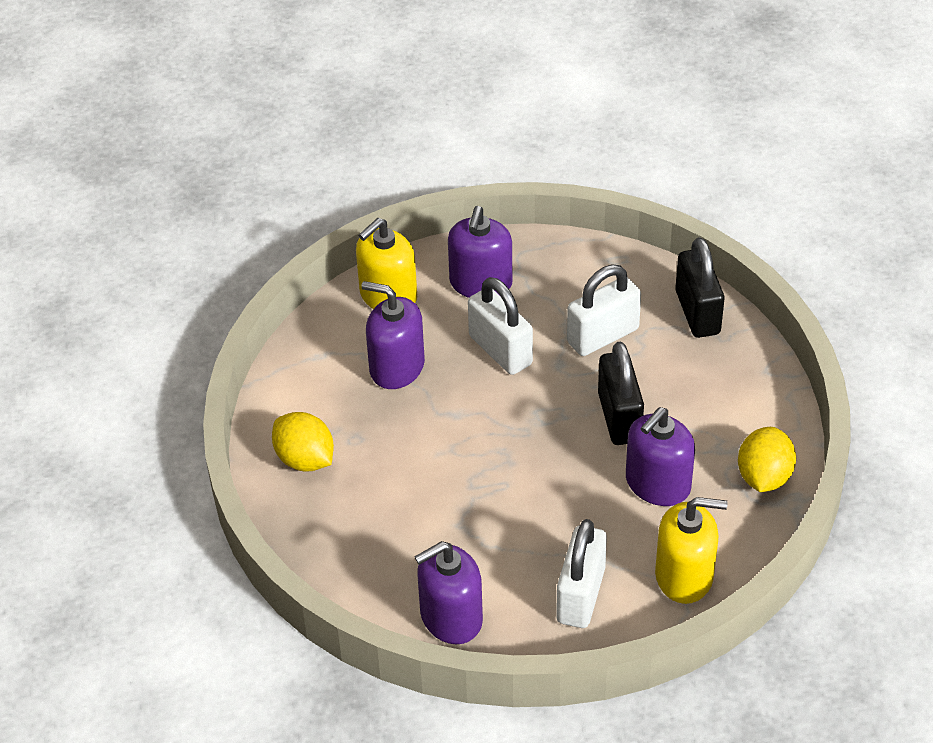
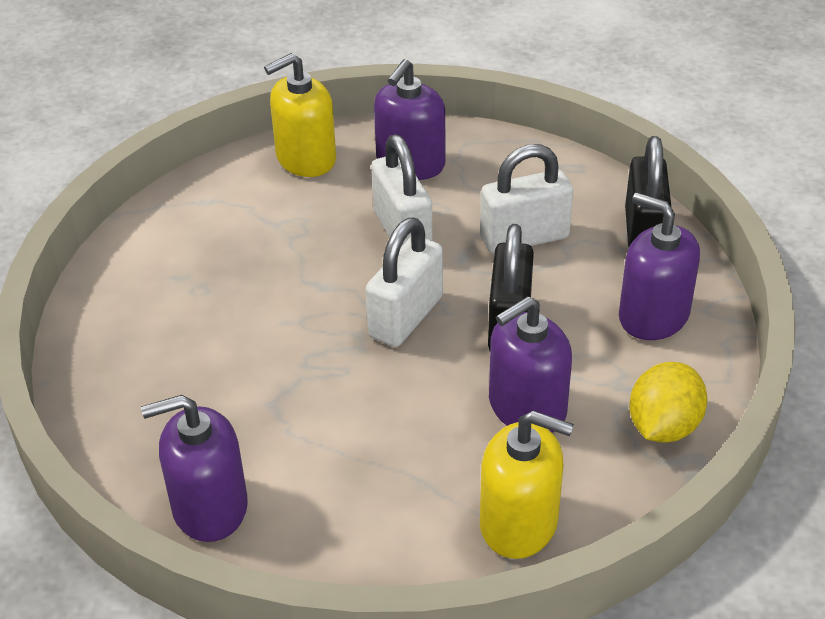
camera: 15 degrees right, 5 degrees down
yellow lemon [272,412,334,472] -> none
purple soap dispenser [361,281,425,389] -> purple soap dispenser moved to [619,193,700,340]
white padlock [556,519,607,628] -> white padlock moved to [366,218,443,347]

